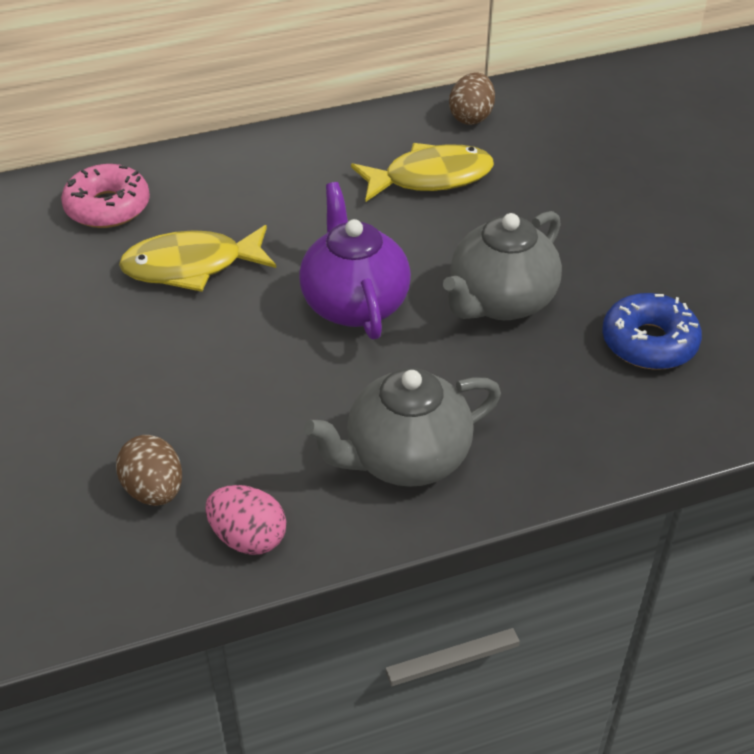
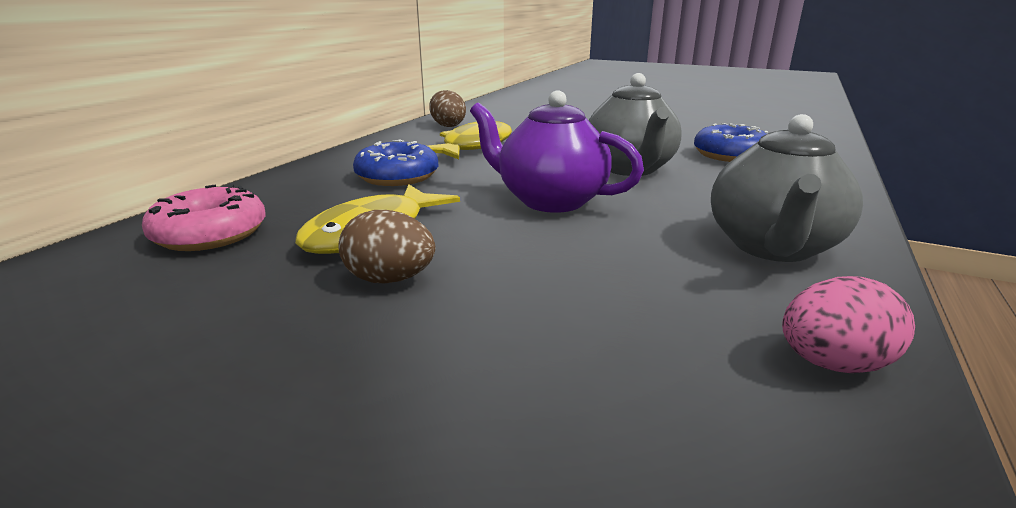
camera: 45 degrees left, 20 degrees down
brown egg [116,435,182,506] -> brown egg moved to [338,210,435,284]
none -> blue donut [353,140,438,186]

